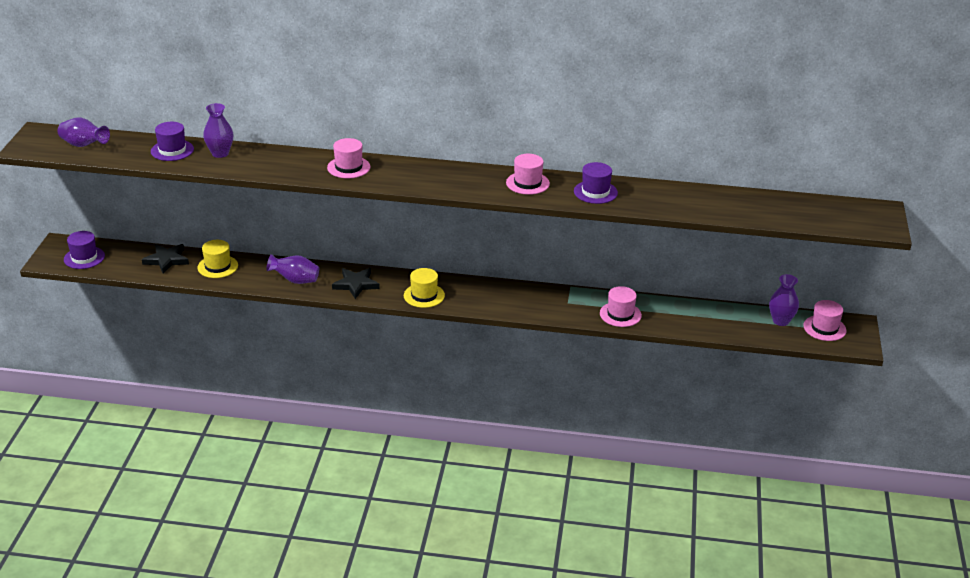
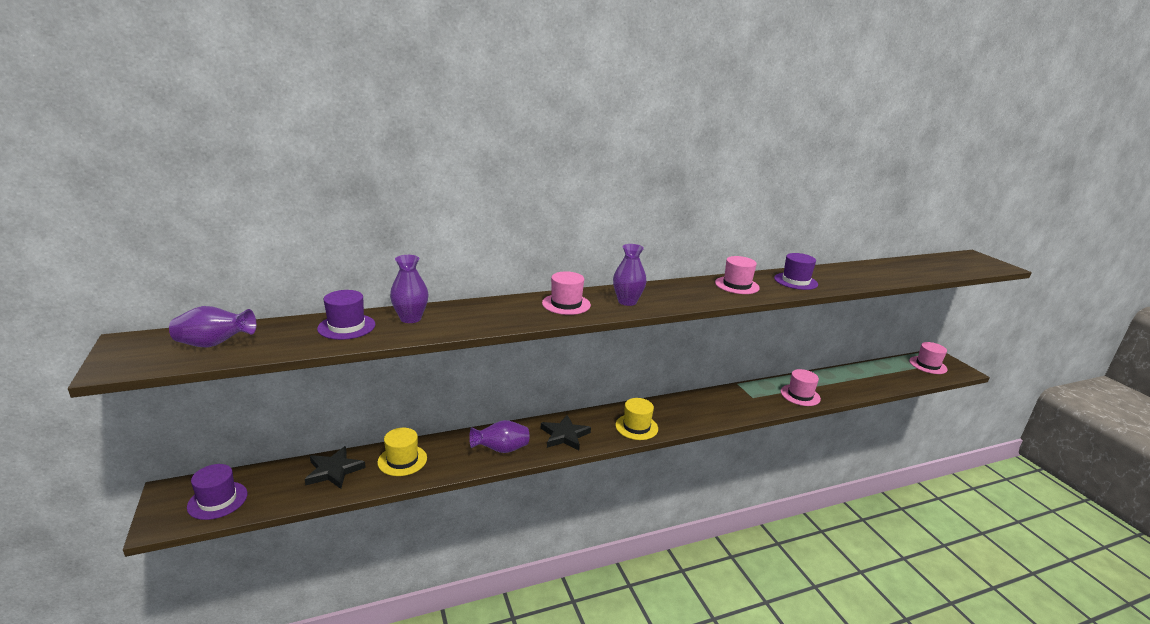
camera: 30 degrees left, 10 degrees down
purple vase [769,274,799,326] -> purple vase moved to [613,244,646,306]

